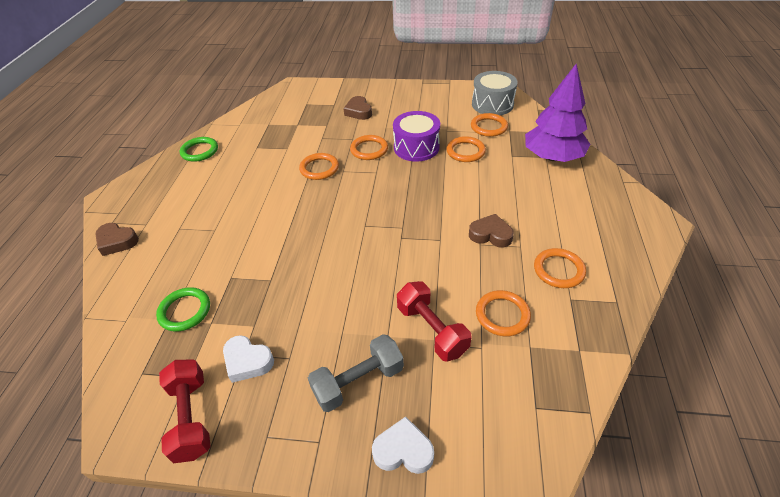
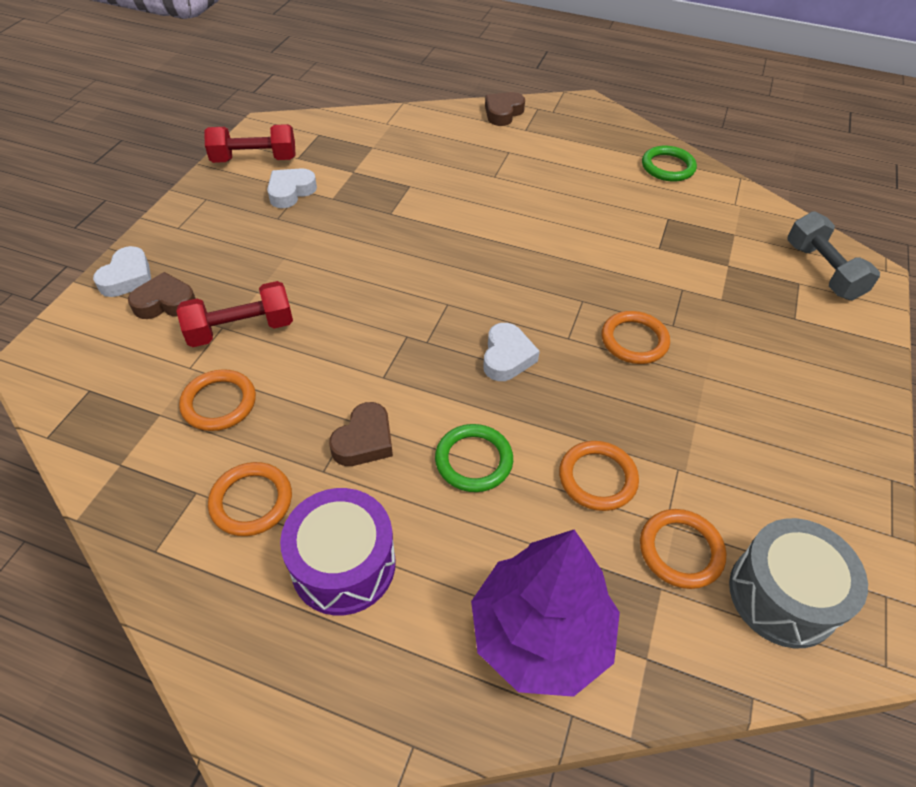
camera: 100 degrees right, 5 degrees up
green ring [156,287,210,332] -> green ring moved to [435,424,513,492]
orange ring [299,153,339,180] -> none
grey dumbbell [308,334,404,412] -> grey dumbbell moved to [787,211,880,301]
brown heart [343,96,372,120] -> brown heart moved to [128,272,196,319]
purple drum [393,111,440,162] -> purple drum moved to [280,488,396,615]
none -> white heart [483,323,540,381]

